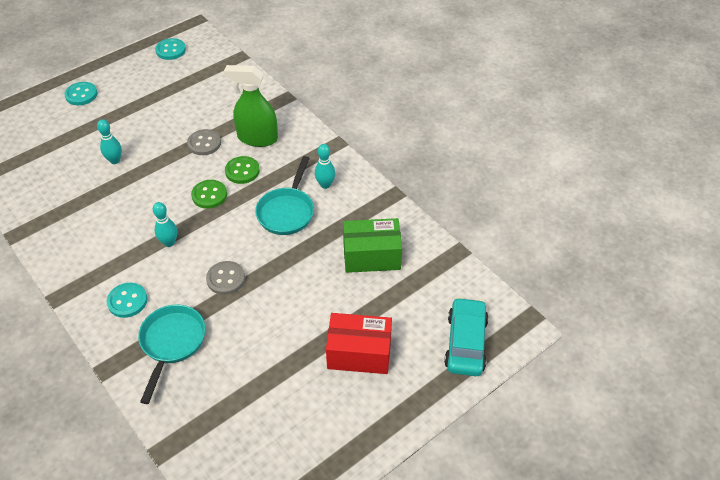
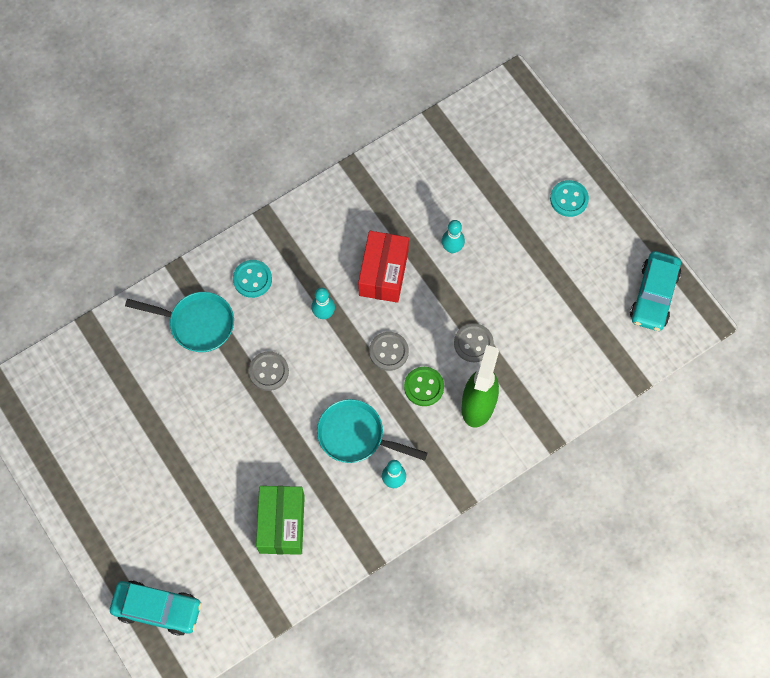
camera: 95 degrees right, 20 degrees up
turquoise button [155,38,186,60] -> turquoise car [630,251,681,331]
green button [191,180,227,209] -> grey button [369,332,409,371]
red box [326,313,392,374] -> red box moved to [358,231,409,303]

